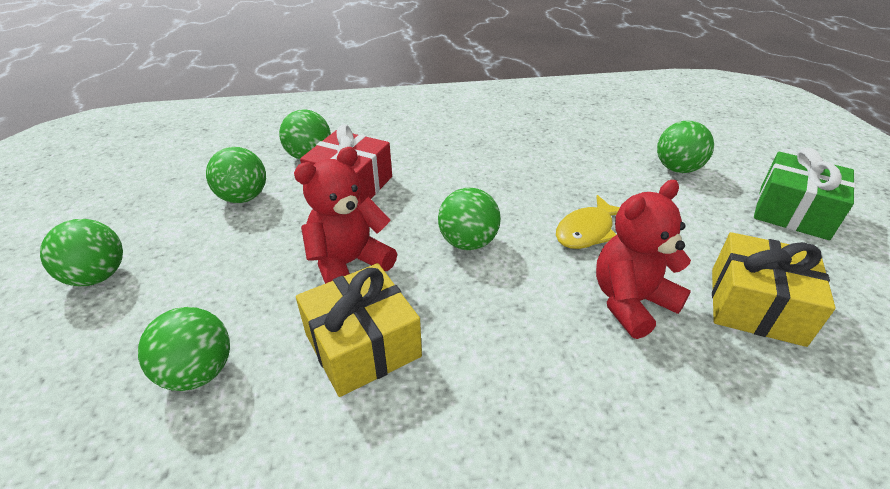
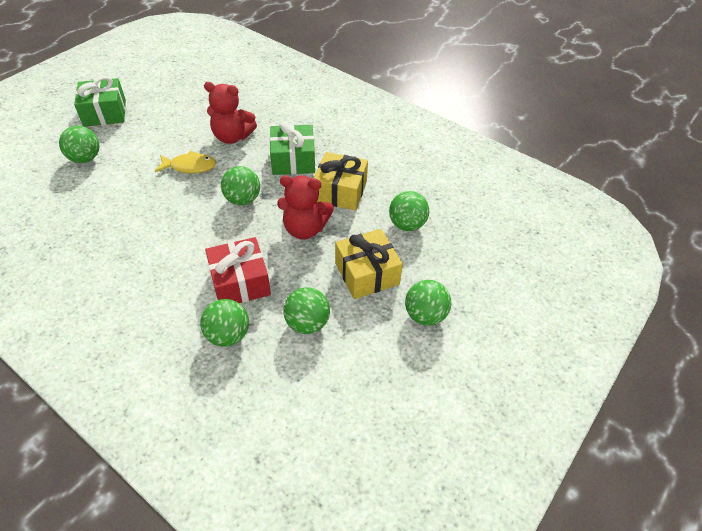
camera: 135 degrees left, 10 degrees up
yellow gift [712,232,836,347] -> yellow gift moved to [335,229,403,299]
none -> green gift [270,121,315,175]

